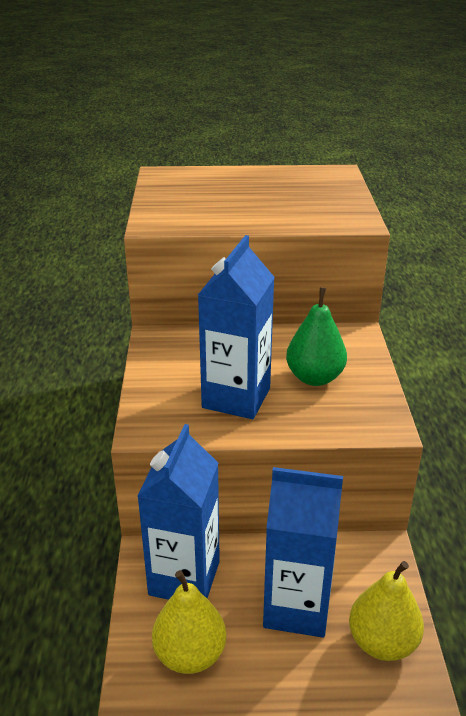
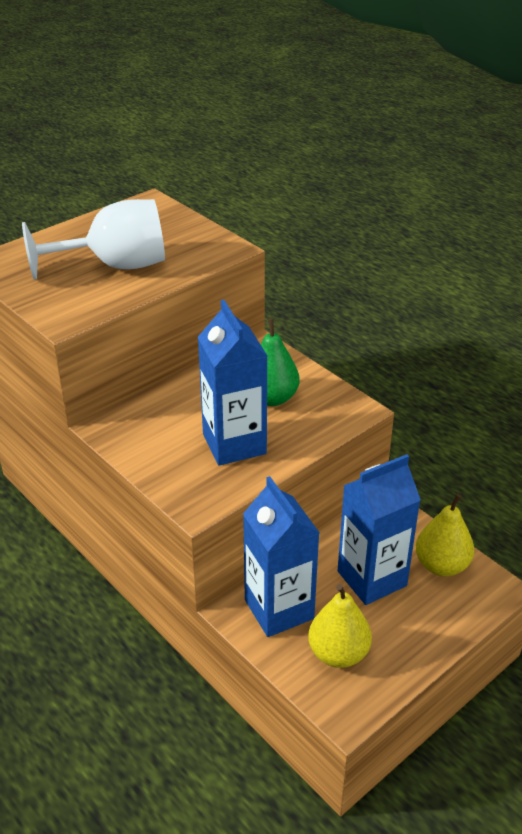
camera: 40 degrees left, 5 degrees up
none -> white goblet [22,199,165,280]

